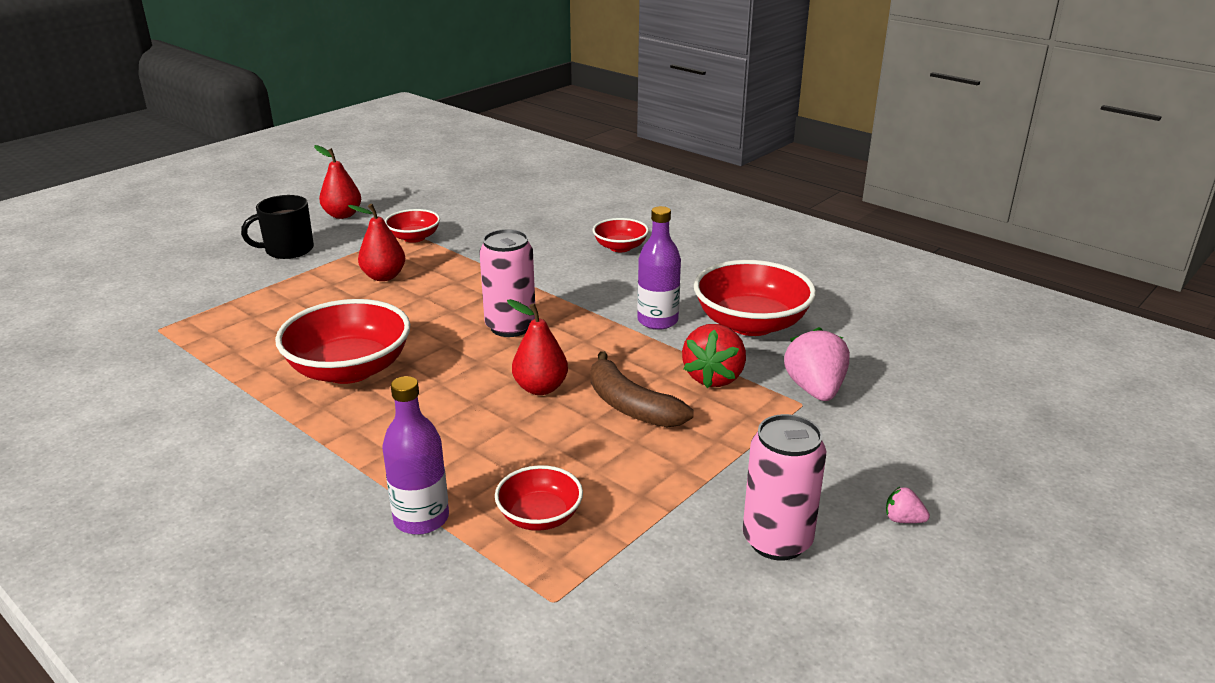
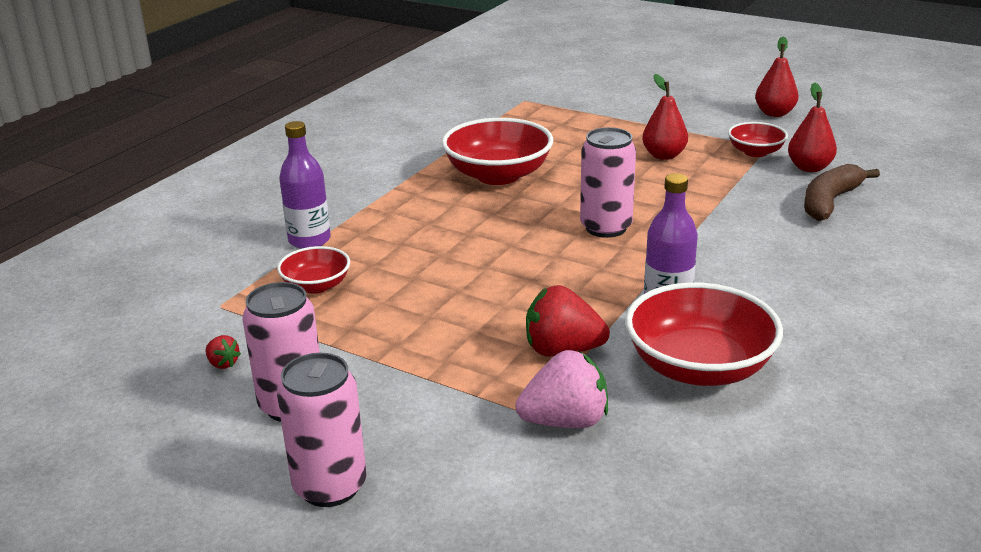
camera: 80 degrees right, 0 degrees up
black mug [241,195,314,259] -> none
red pear [507,299,568,395] -> red pear moved to [788,83,837,172]
brown banana [591,351,694,428] -> brown banana moved to [804,164,880,221]
red bowl [593,218,649,252] -> none
pink strawberry [886,487,930,523] -> pink can [277,353,366,507]
none -> red strawberry [206,335,241,369]

